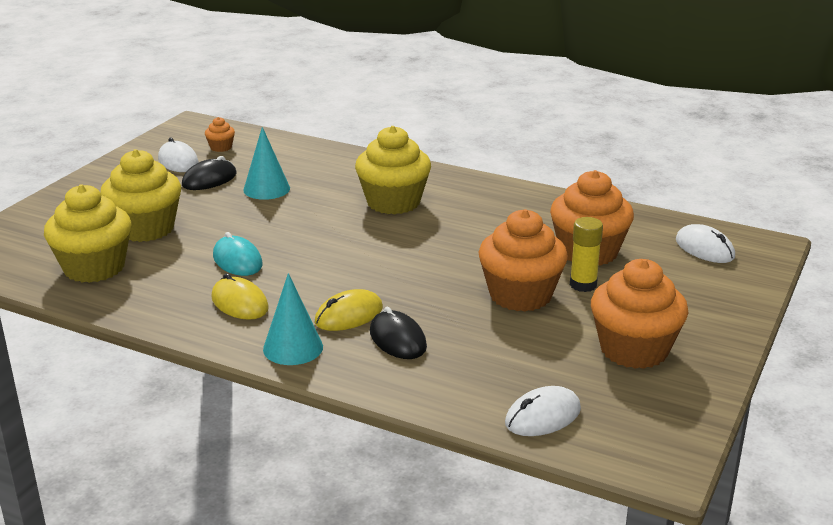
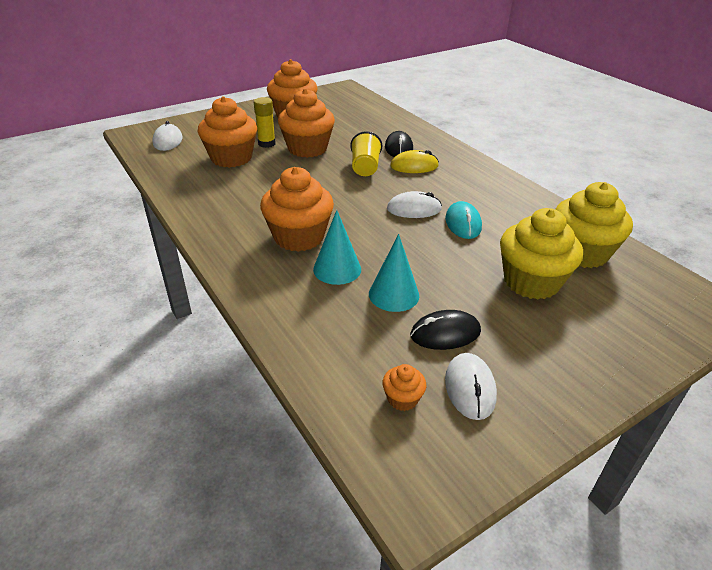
camera: 150 degrees left, 10 degrees up
yellow mouse [211,273,269,320] -> none
turquoise cone [263,273,323,365] -> turquoise cone moved to [313,210,361,285]
yellow cupcake [355,126,431,215] -> orange cupcake [260,167,334,252]
white mouse [505,386,581,436] -> white mouse moved to [387,191,442,218]
none -> yellow cup [350,131,382,176]

